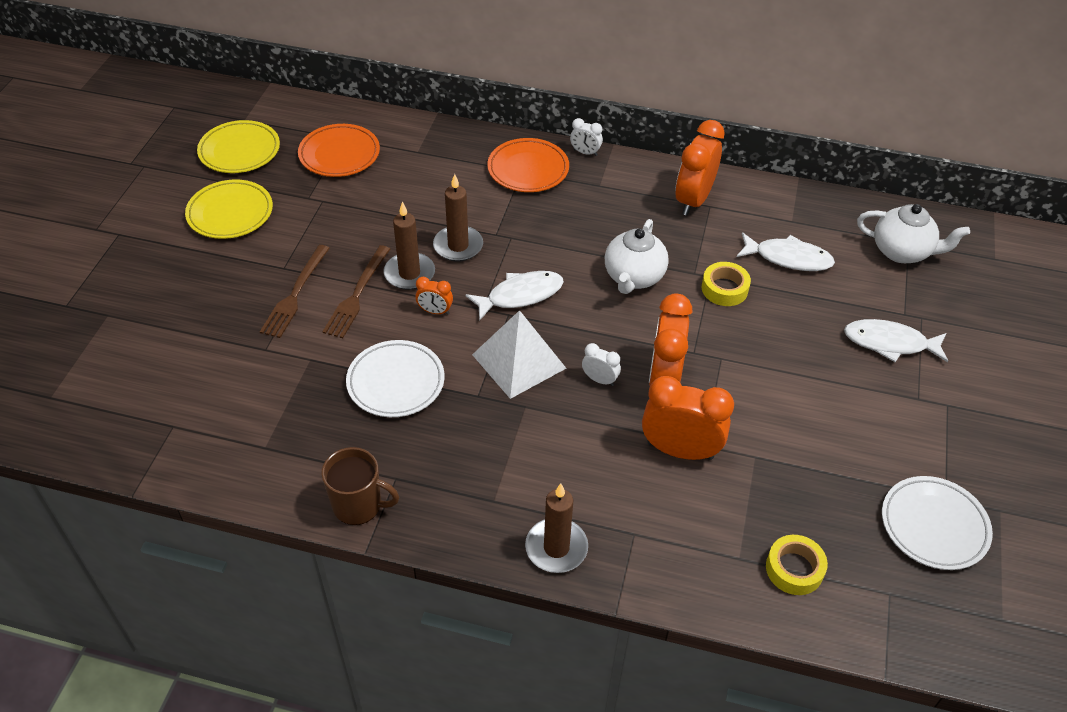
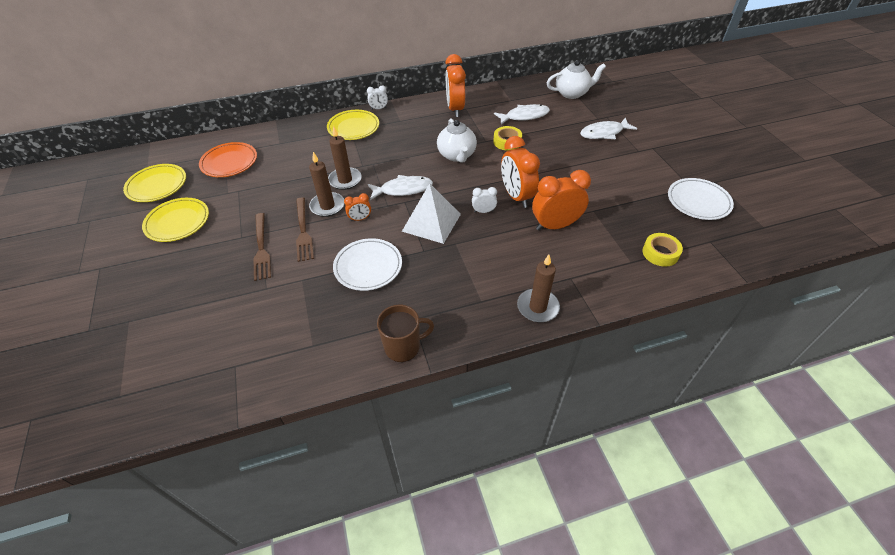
camera: 30 degrees left, 0 degrees up
white fish [465,271,564,321] -> white fish turned 45 degrees clockwise [368,175,433,200]
orange plate [487,138,569,192] -> yellow plate [327,110,379,140]

